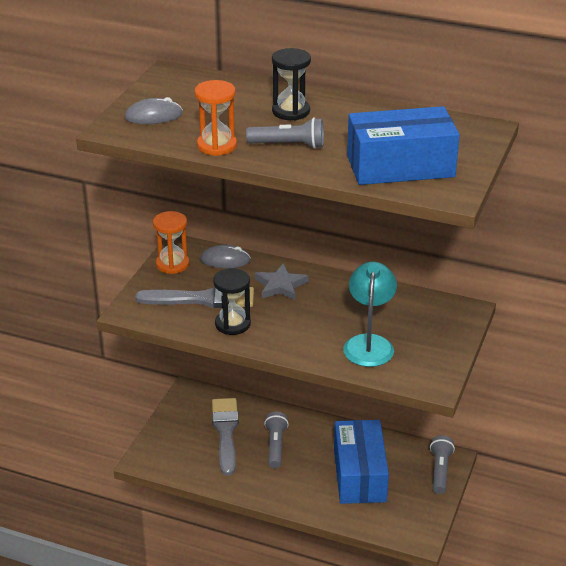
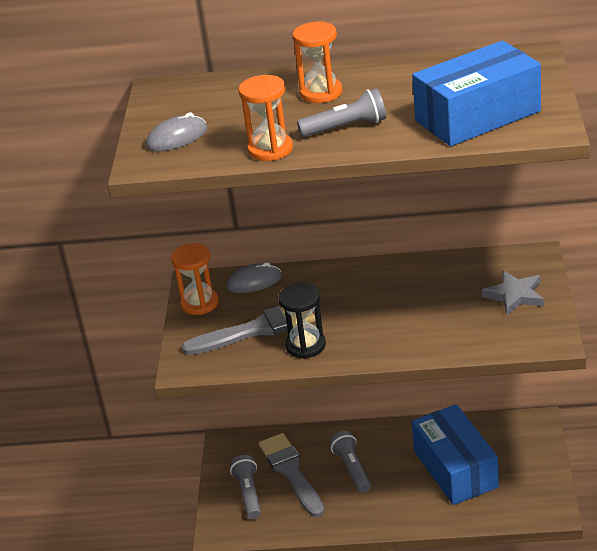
camera: 15 degrees left, 0 degrees up
grey star [255,263,309,301] -> grey star moved to [482,270,544,315]
black hourglass [272,48,311,120] -> orange hourglass [292,21,342,103]
turquoise lamp [343,262,397,367] -> none
grey flashlight [430,435,455,494] -> grey flashlight moved to [230,455,261,519]

